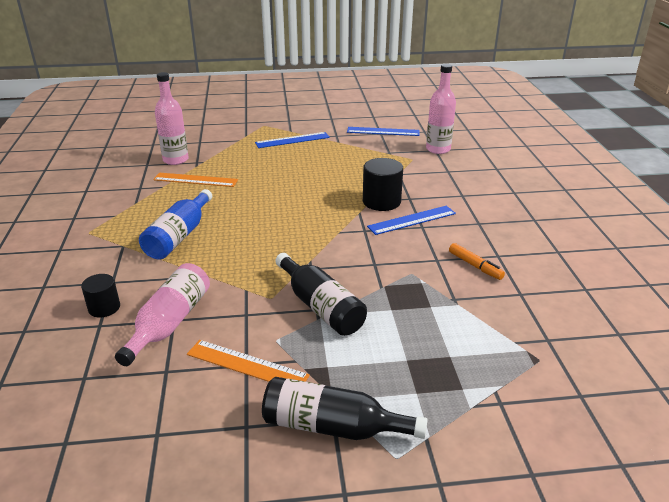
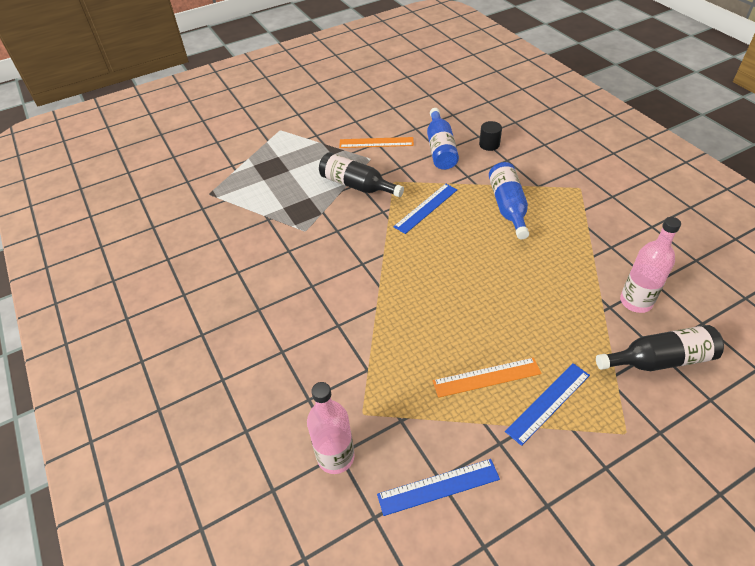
camera: 160 degrees right, 15 degrees up
pink bottle [115,263,210,366] -> blue bottle [427,108,459,170]
orange ruler [153,173,238,187] -> orange ruler moved to [433,357,542,398]
black bottle [262,377,428,440] -> black bottle moved to [596,325,724,371]
black cylinder [363,158,403,211] -> none
blue ruler [367,206,456,235] -> blue ruler moved to [393,184,458,234]
orange marker [449,243,505,280] -> none

